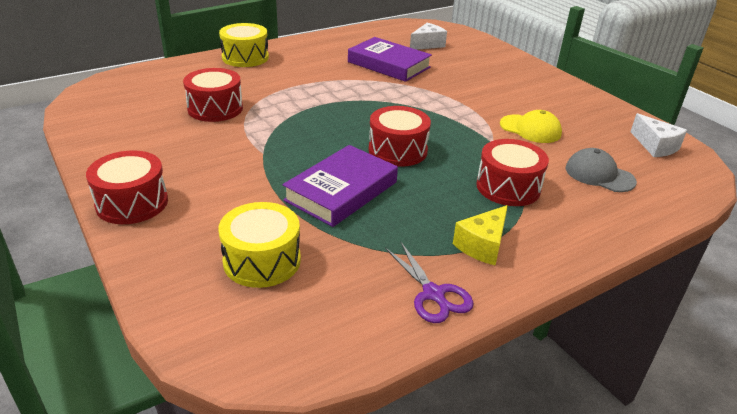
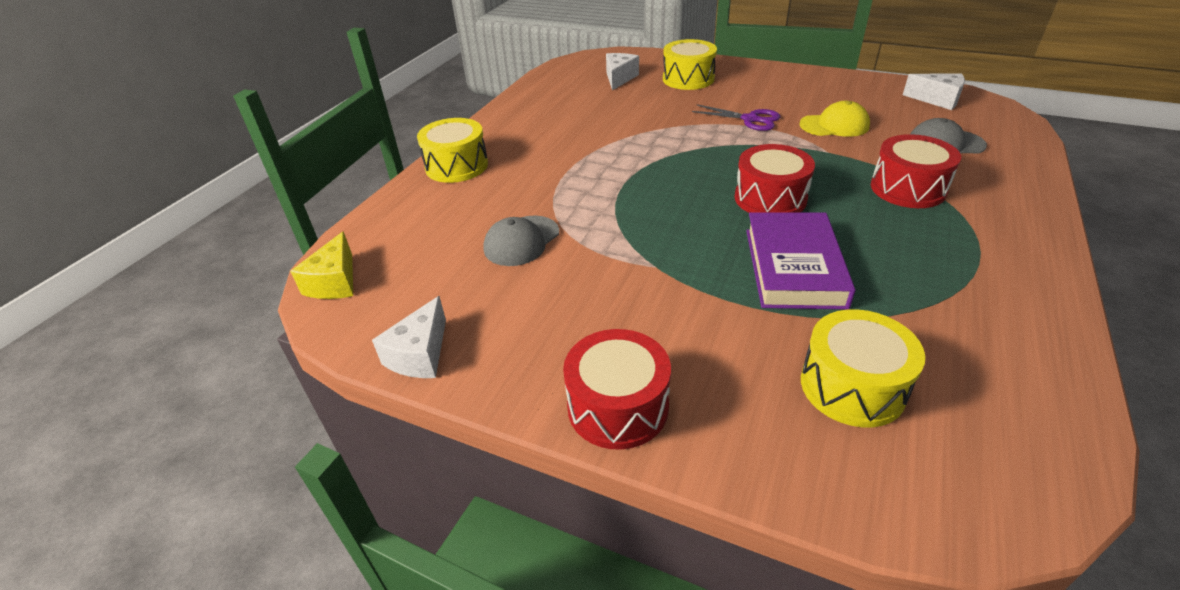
camera: 30 degrees left, 5 degrees up
red drum [183,68,243,122] -> grey cap [484,215,559,266]
purple book [348,37,432,82] -> none
purple scissors [385,242,474,323] -> purple scissors moved to [692,104,780,131]
yellow cheese [453,205,508,265] -> yellow cheese moved to [290,231,353,299]
none -> white cheese [372,296,446,378]
none -> yellow drum [663,39,717,90]

